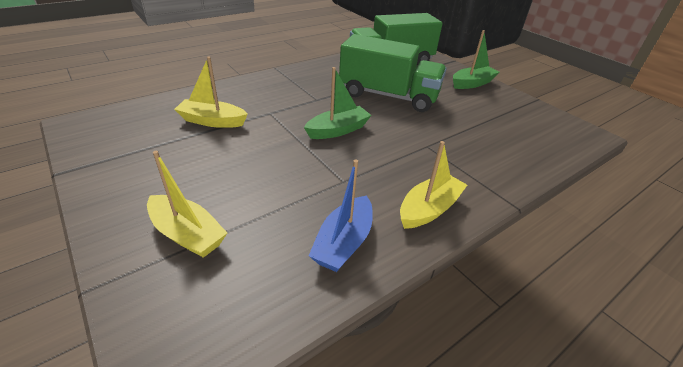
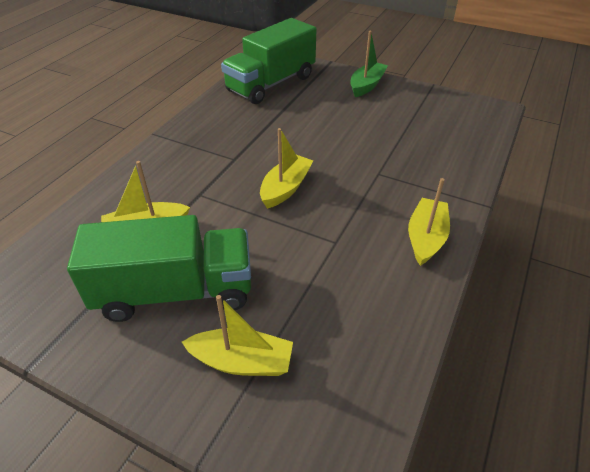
camera: 25 degrees left, 5 degrees up
green boat [304,67,372,139] -> yellow boat [260,128,313,209]
blue boat [309,159,373,272] -> none
green truck [339,34,447,112] -> green truck moved to [67,215,251,322]

